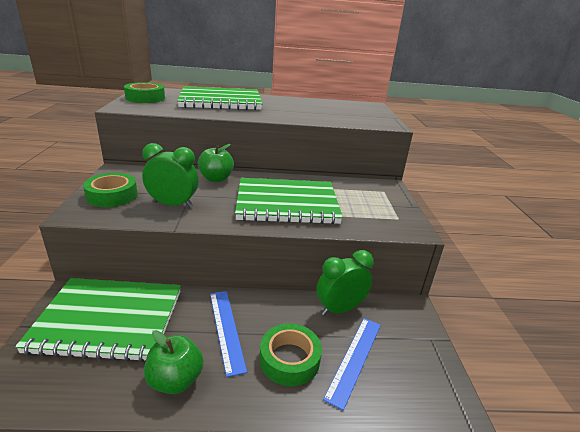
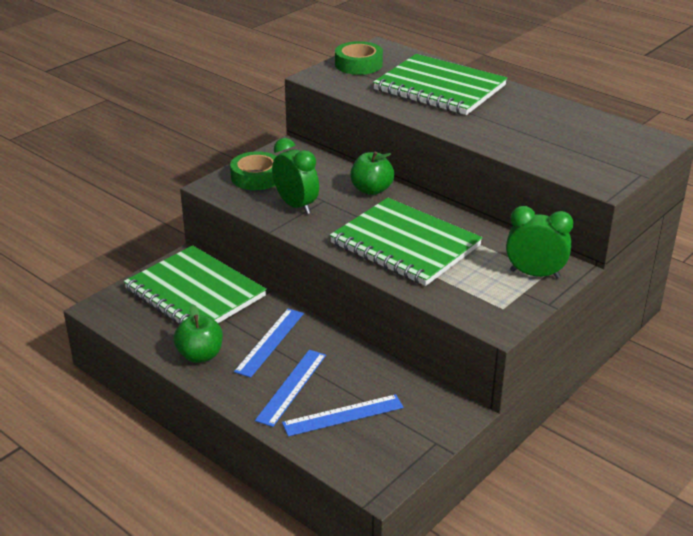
camera: 45 degrees right, 5 degrees up
green tape [260,323,322,386] -> blue ruler [255,350,326,427]
green clock [317,250,374,316] -> green clock moved to [506,206,573,279]

